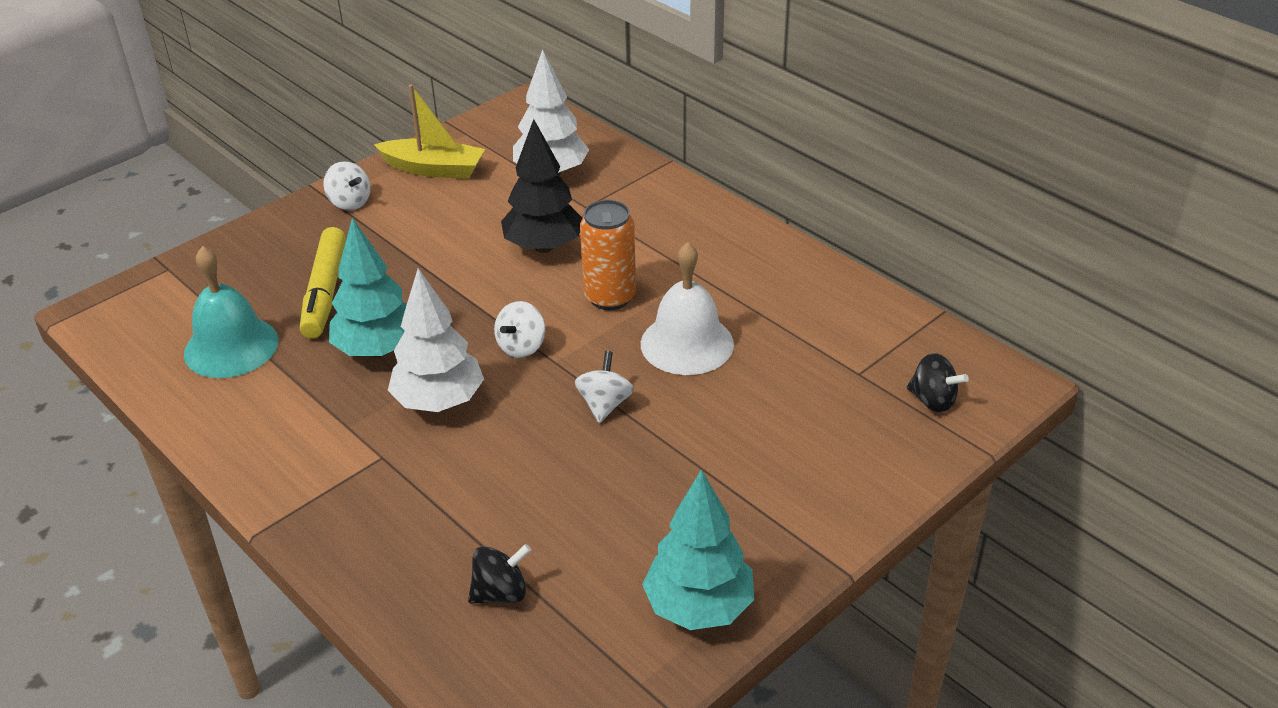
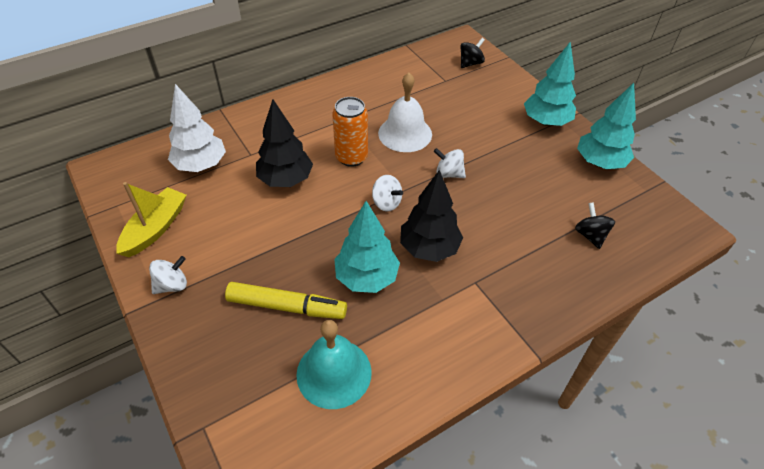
camera: 80 degrees left, 10 degrees up
white tree [388,268,484,412] -> black tree [400,170,463,262]
none -> turquoise tree [524,41,576,126]

